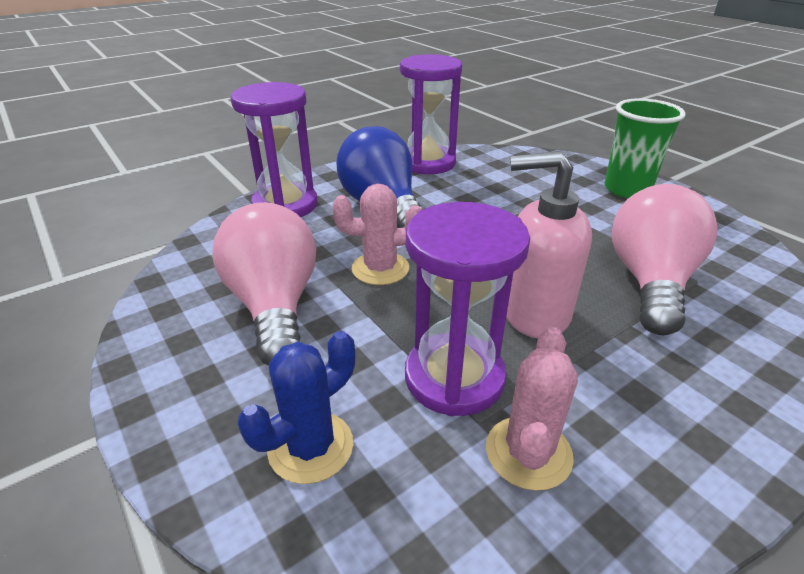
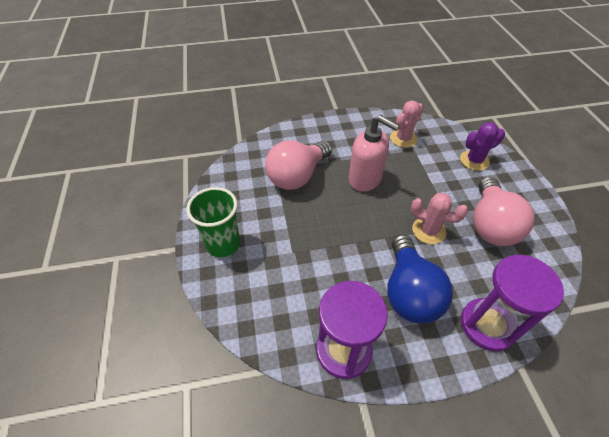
camera: 155 degrees left, 15 degrees up
blue cactus [238,331,355,484] -> purple cactus [460,122,505,171]
purple hourglass [405,202,530,416] -> none

